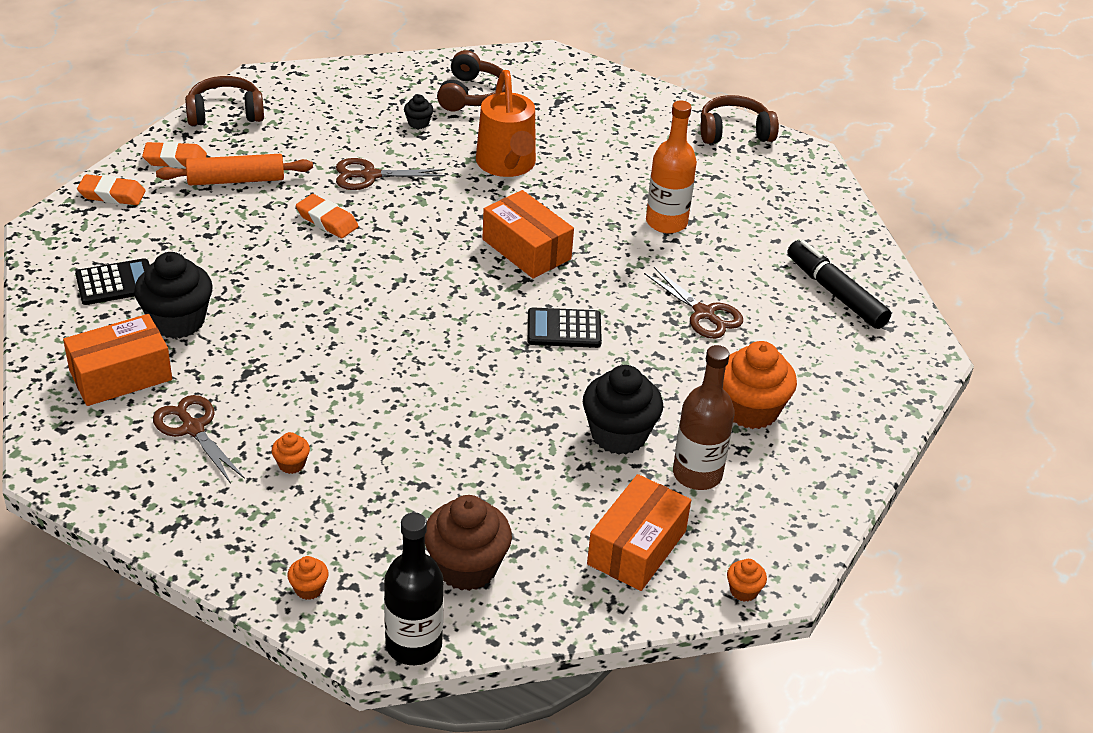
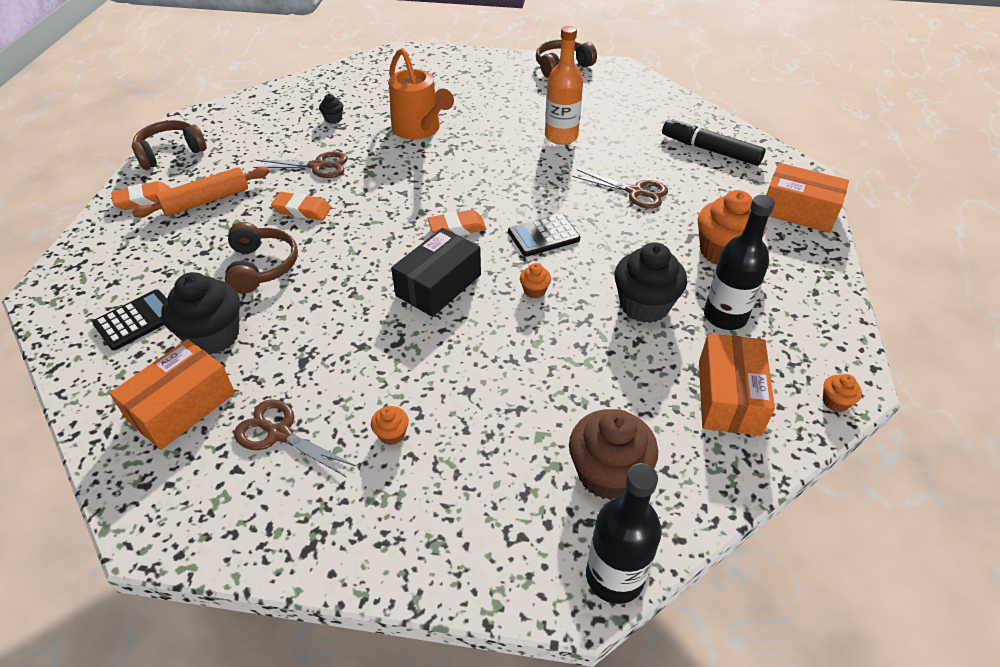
camera: 20 degrees left, 5 degrees up
orange eraser [77,174,146,205] -> orange eraser moved to [428,210,487,236]
orange cupcake [287,556,329,600] -> orange cupcake moved to [520,263,551,298]
brown scissors [336,158,446,190] -> brown scissors turned 150 degrees counterclockwise [253,151,348,178]
brown headphones [437,50,505,111] -> brown headphones moved to [225,222,298,294]
orange box [482,190,574,278] -> orange box moved to [767,163,849,233]
brown bottle [673,345,735,490] -> black bottle [704,195,775,330]
none -> black box [391,228,481,317]

